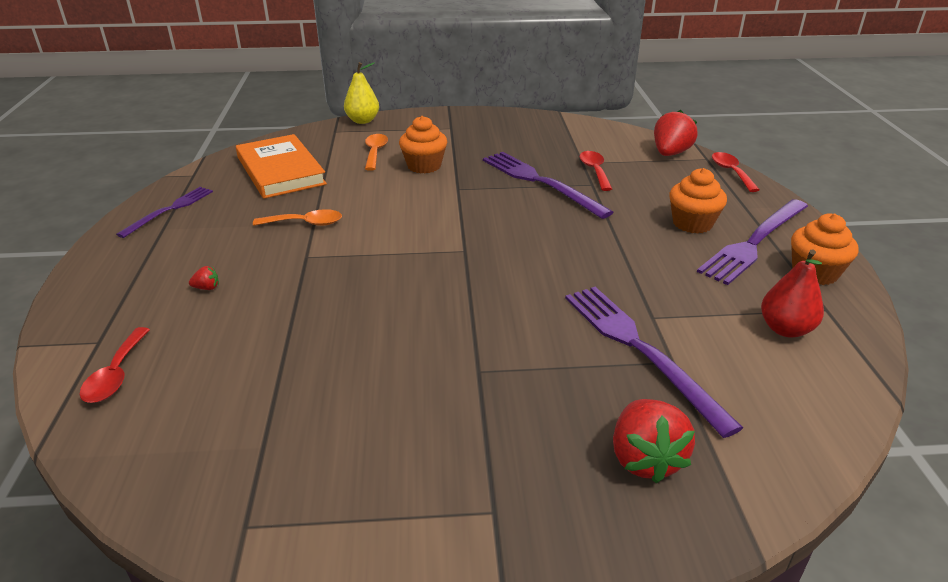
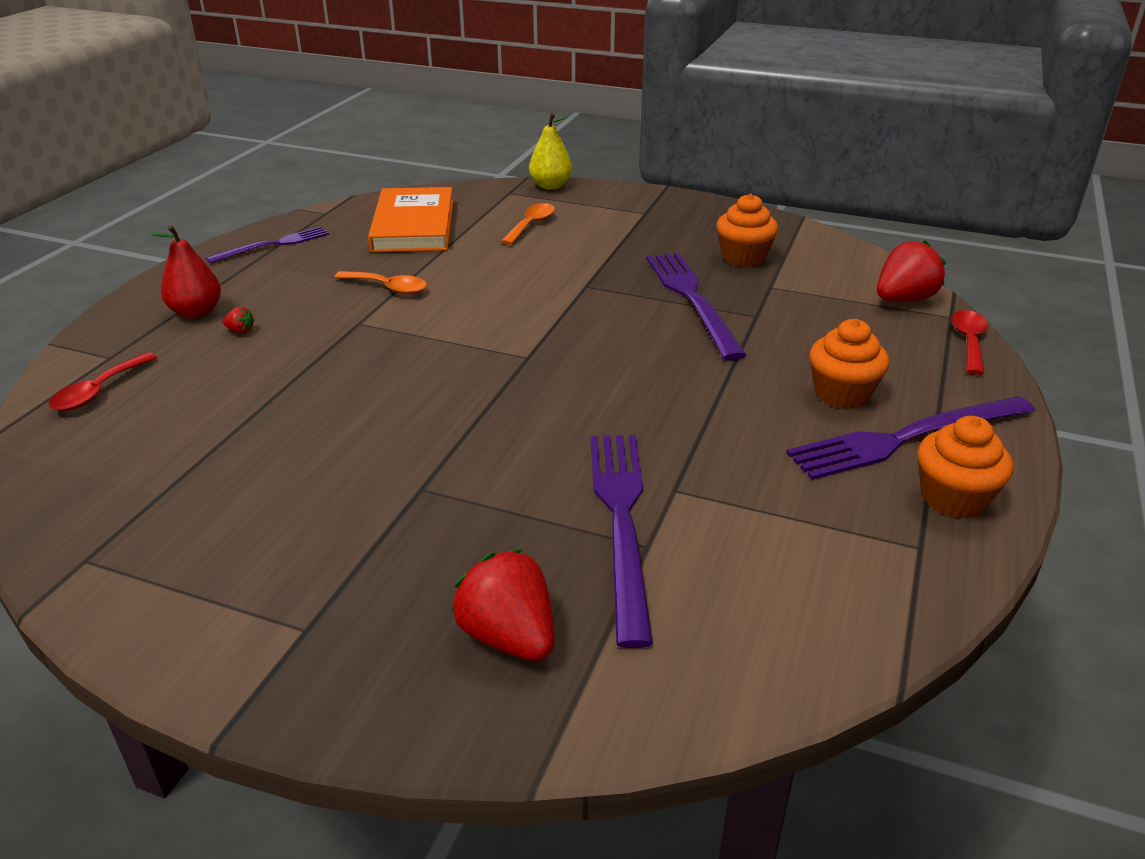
camera: 25 degrees right, 0 degrees up
orange cupcake [399,116,447,173] -> orange cupcake moved to [716,194,778,267]
red spoon [579,151,612,191] -> none
red strawberry [613,399,695,484] -> red strawberry turned 120 degrees clockwise [451,549,555,661]
red pear [761,249,824,338] -> red pear moved to [148,225,221,318]

